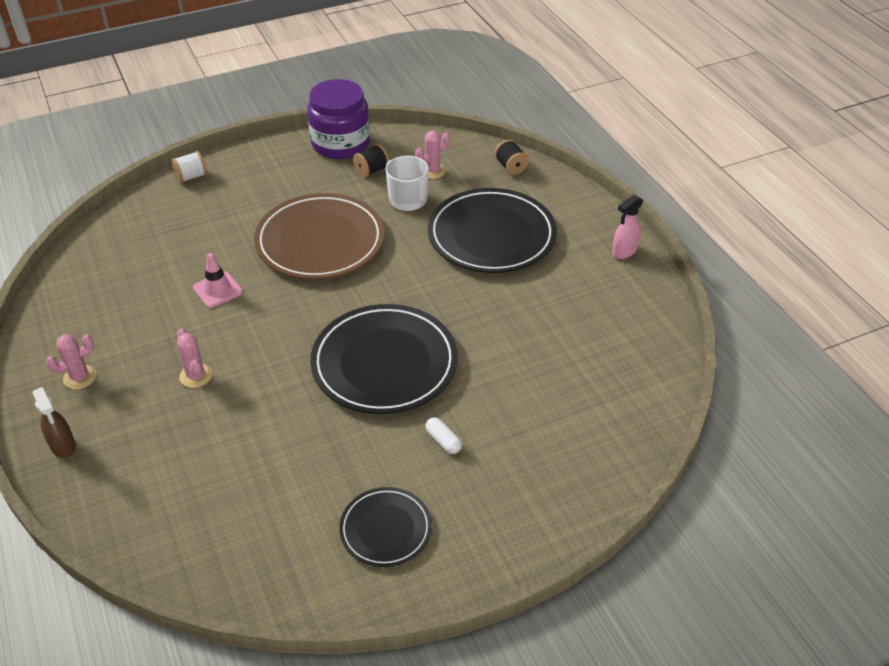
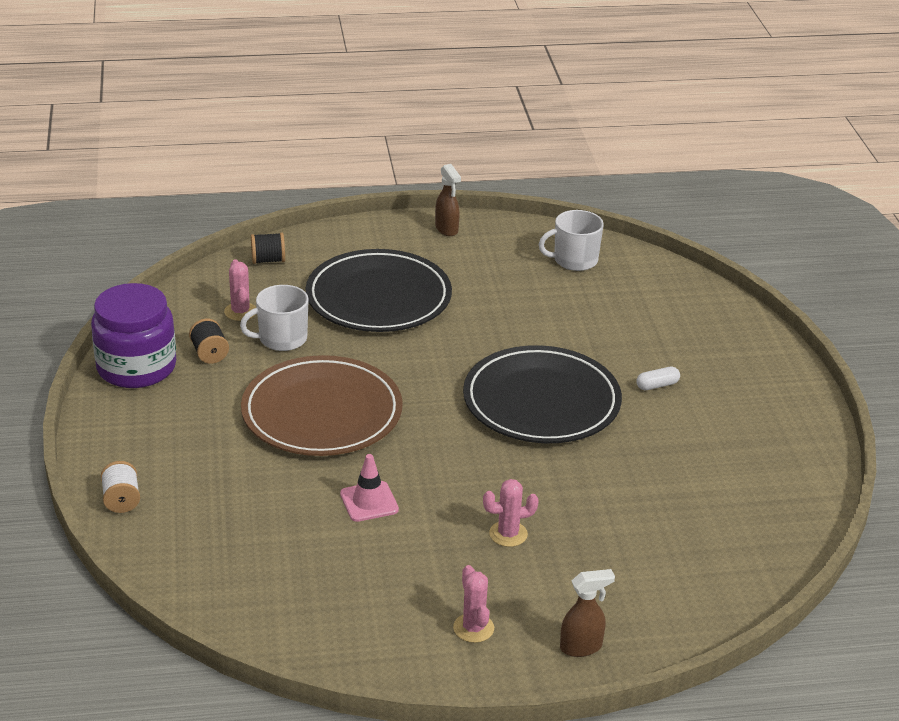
camera: 75 degrees left, 10 degrees down
black plate [339,487,432,567] -> none
pink spray bottle [612,194,644,259] -> brown spray bottle [435,164,461,236]
none -> white mug [539,210,604,271]

